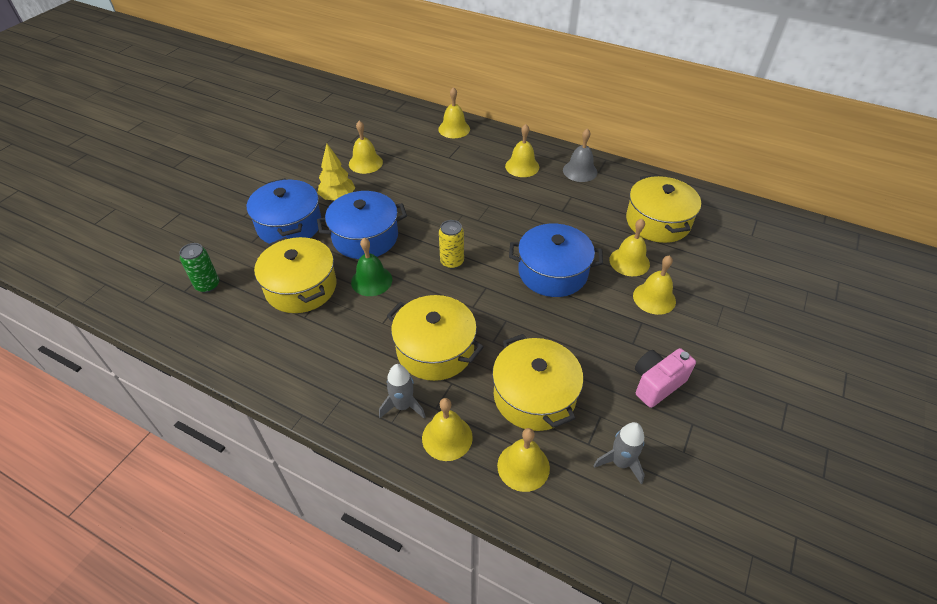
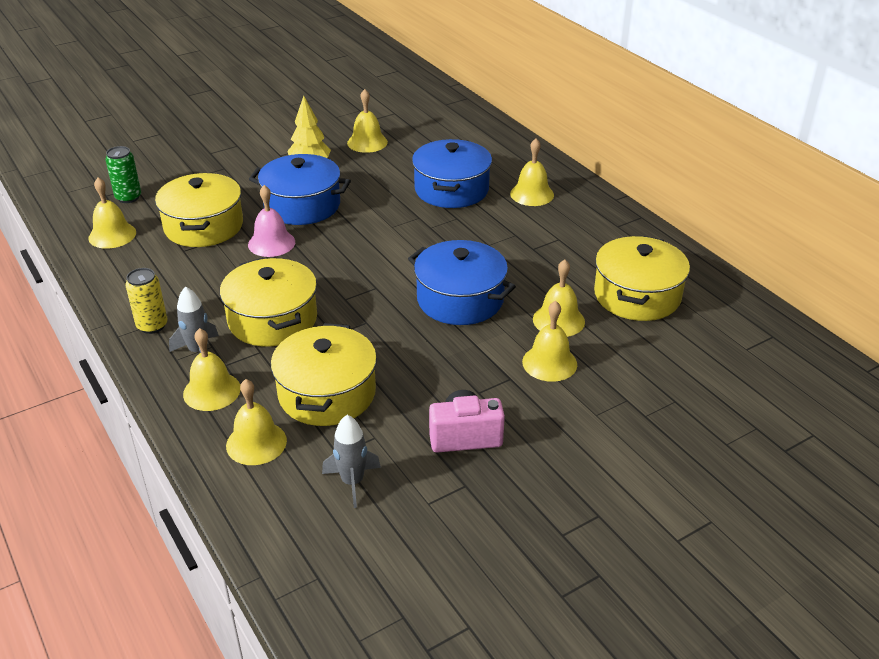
camera: 30 degrees right, 10 degrees down
blue pot [247,178,321,244] -> blue pot moved to [412,139,492,208]
green bell [351,238,393,296] -> pink bell [248,185,295,257]
yellow bell [438,87,470,138] -> yellow bell moved to [88,177,136,249]
yellow can [439,220,464,269] -> yellow can moved to [126,268,168,334]
grey bell [563,128,597,182] -> none

